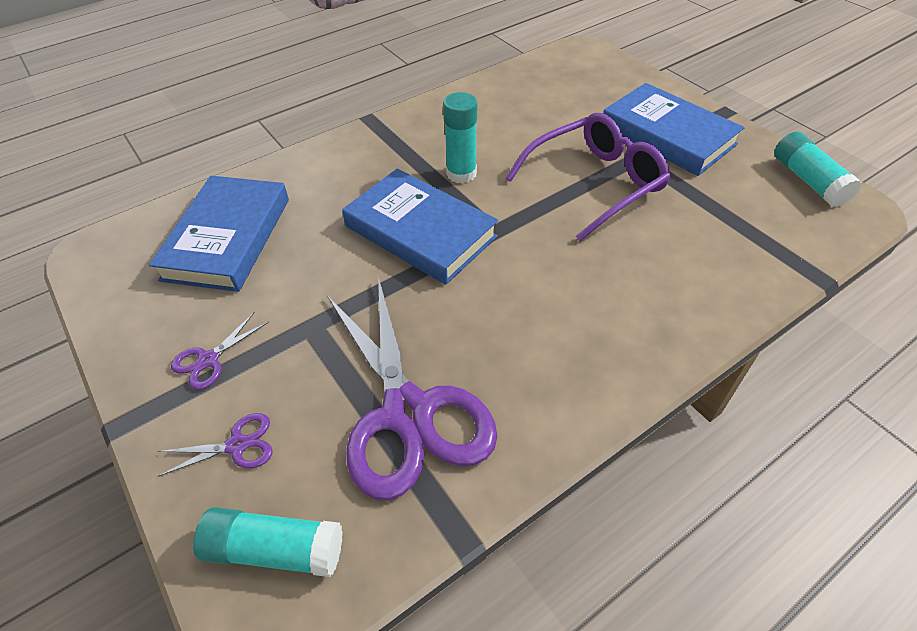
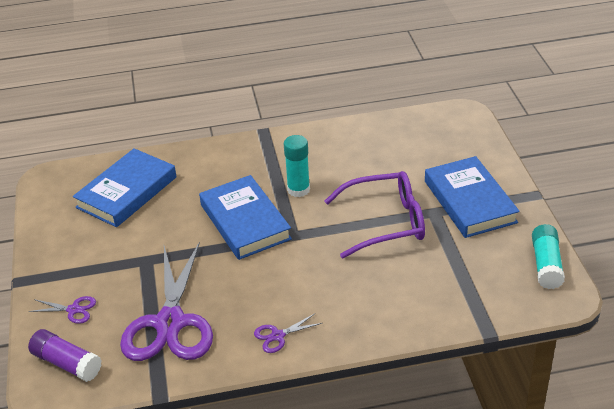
camera: 25 degrees right, 10 degrees down
purple scissors [171,312,269,390] -> purple scissors moved to [254,314,322,353]
turquoise glue stick [193,507,343,577] -> purple glue stick [28,329,102,382]

